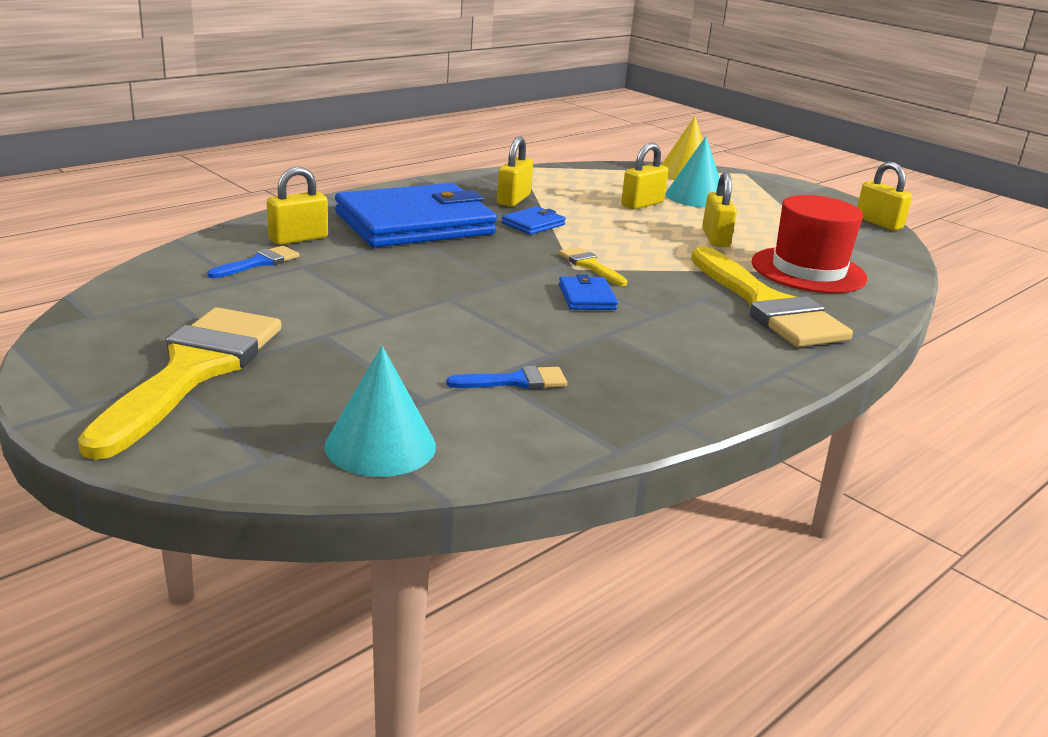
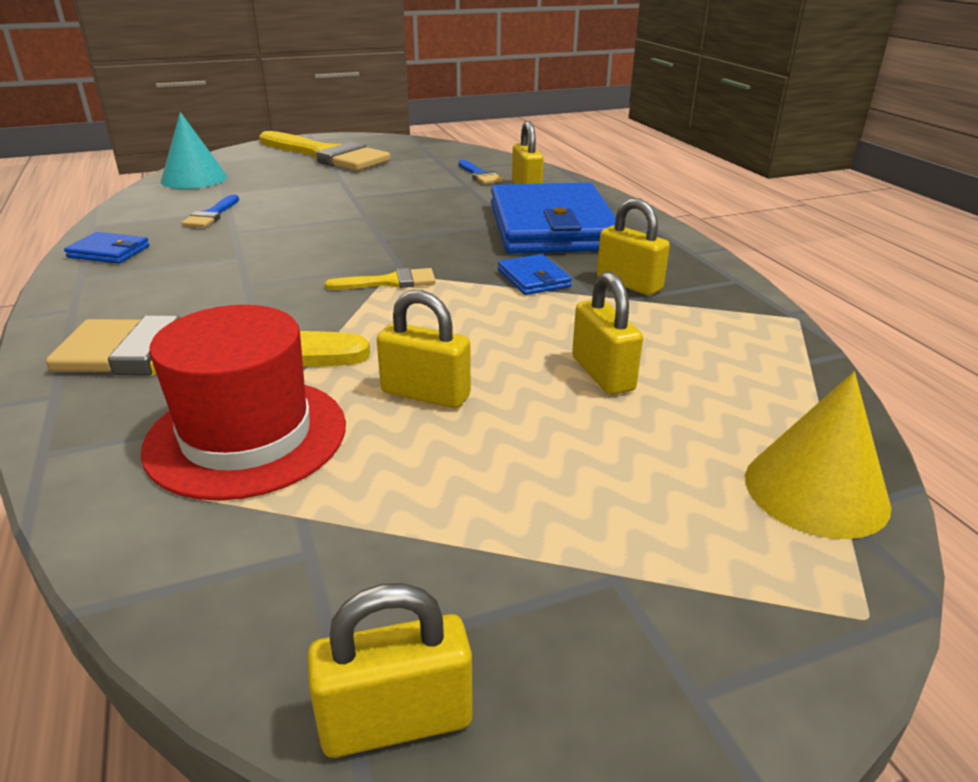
camera: 115 degrees right, 5 degrees up
blue wallet [559,274,618,310] -> blue wallet moved to [64,232,150,264]
turquoise cone [665,136,719,208] -> none

